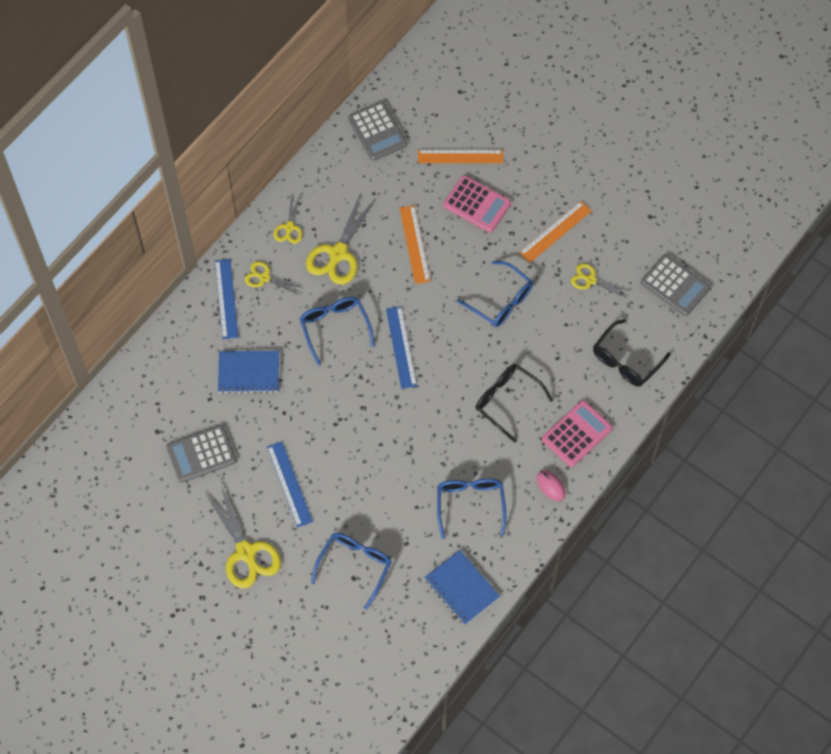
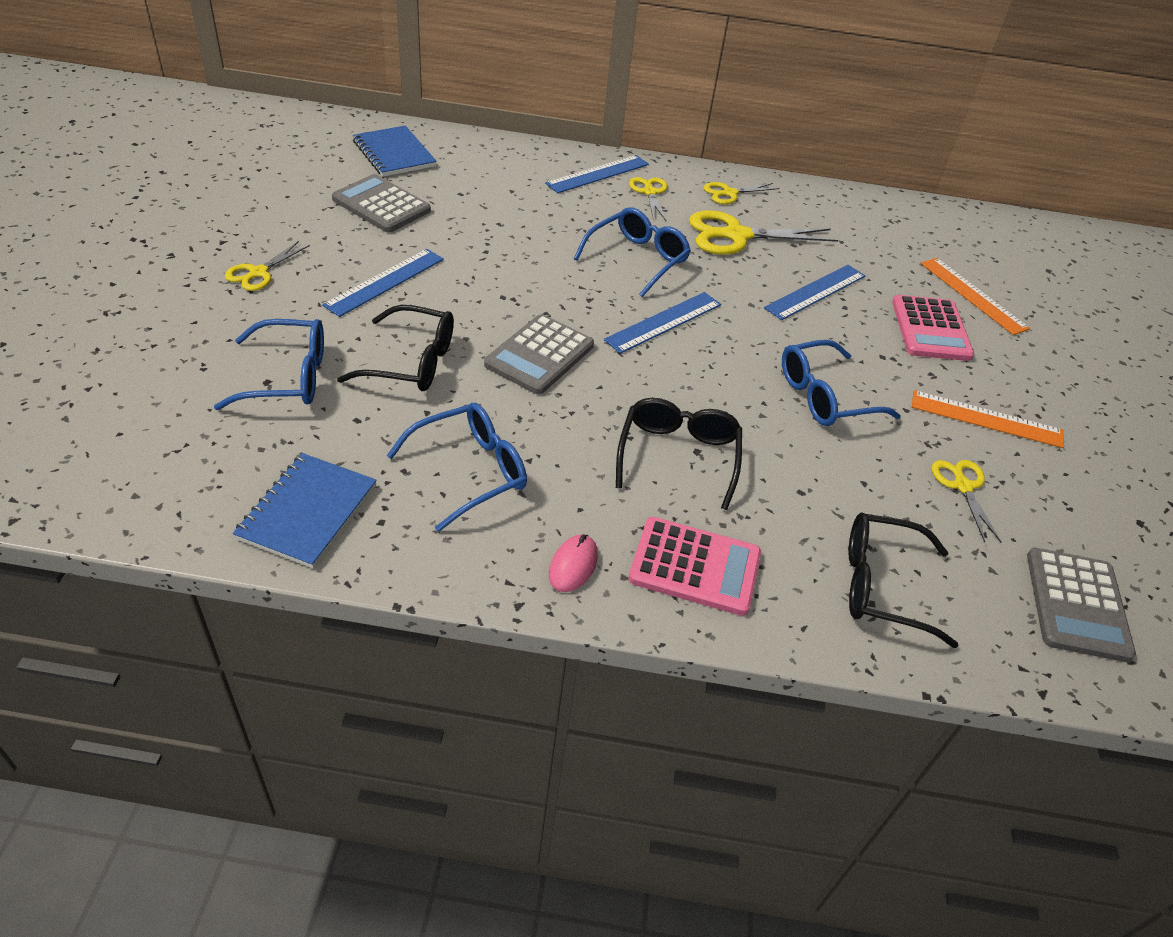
camera: 55 degrees right, 20 degrees down
yellow scissors [205,486,281,589] -> yellow scissors [225,241,310,291], size x0.56
blue notebook [218,351,279,394] -> blue notebook moved to [353,126,437,177]
grey calculator [348,101,407,161] -> grey calculator moved to [484,314,594,394]
orange ruler [399,205,431,284] -> blue ruler [764,265,865,320]
blue glasses [457,261,533,327] -> blue glasses turned 60 degrees clockwise [782,340,901,426]
none -> black glasses [337,305,454,391]

